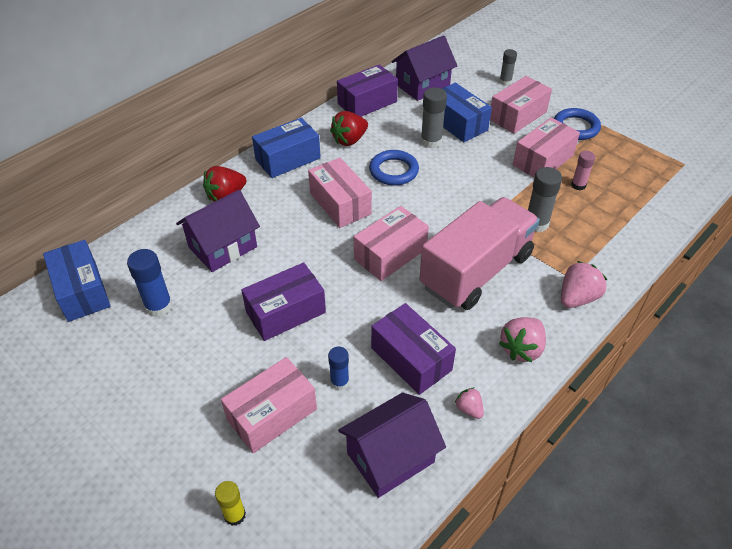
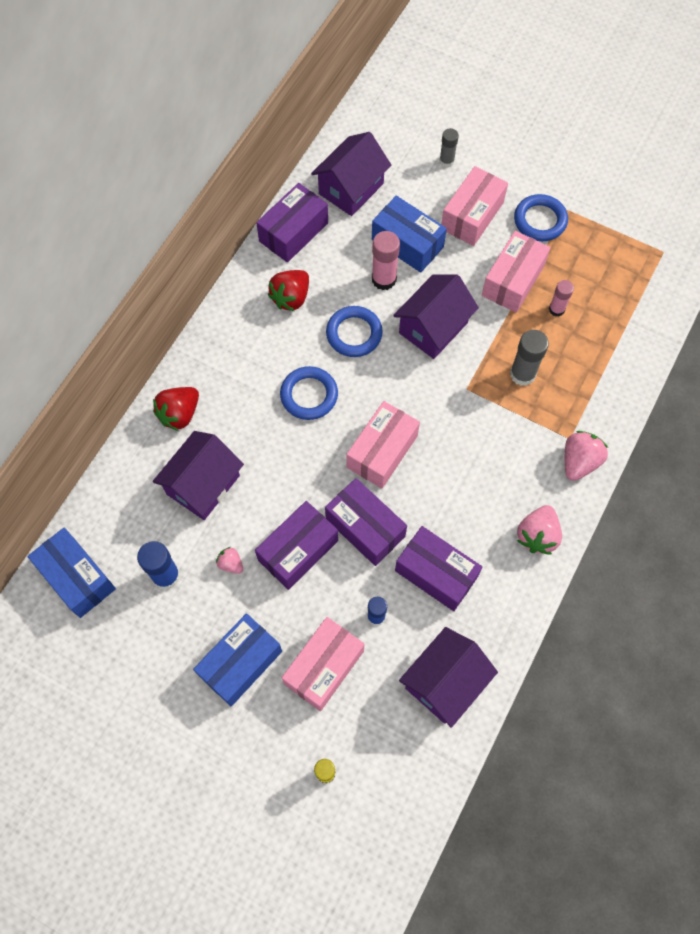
camera: 15 degrees left, 20 degrees up
blue box [252,118,321,178] -> blue box moved to [193,613,282,706]
pink box [308,158,372,228] -> blue ring [280,366,338,420]
pink truck [419,197,540,310] -> none
grey glue stick [421,87,447,149] -> pink glue stick [372,231,400,290]
pink strawberry [455,388,484,419] -> pink strawberry moved to [216,547,243,574]
none -> purple box [325,478,407,566]
none -> purple house [393,274,479,359]

